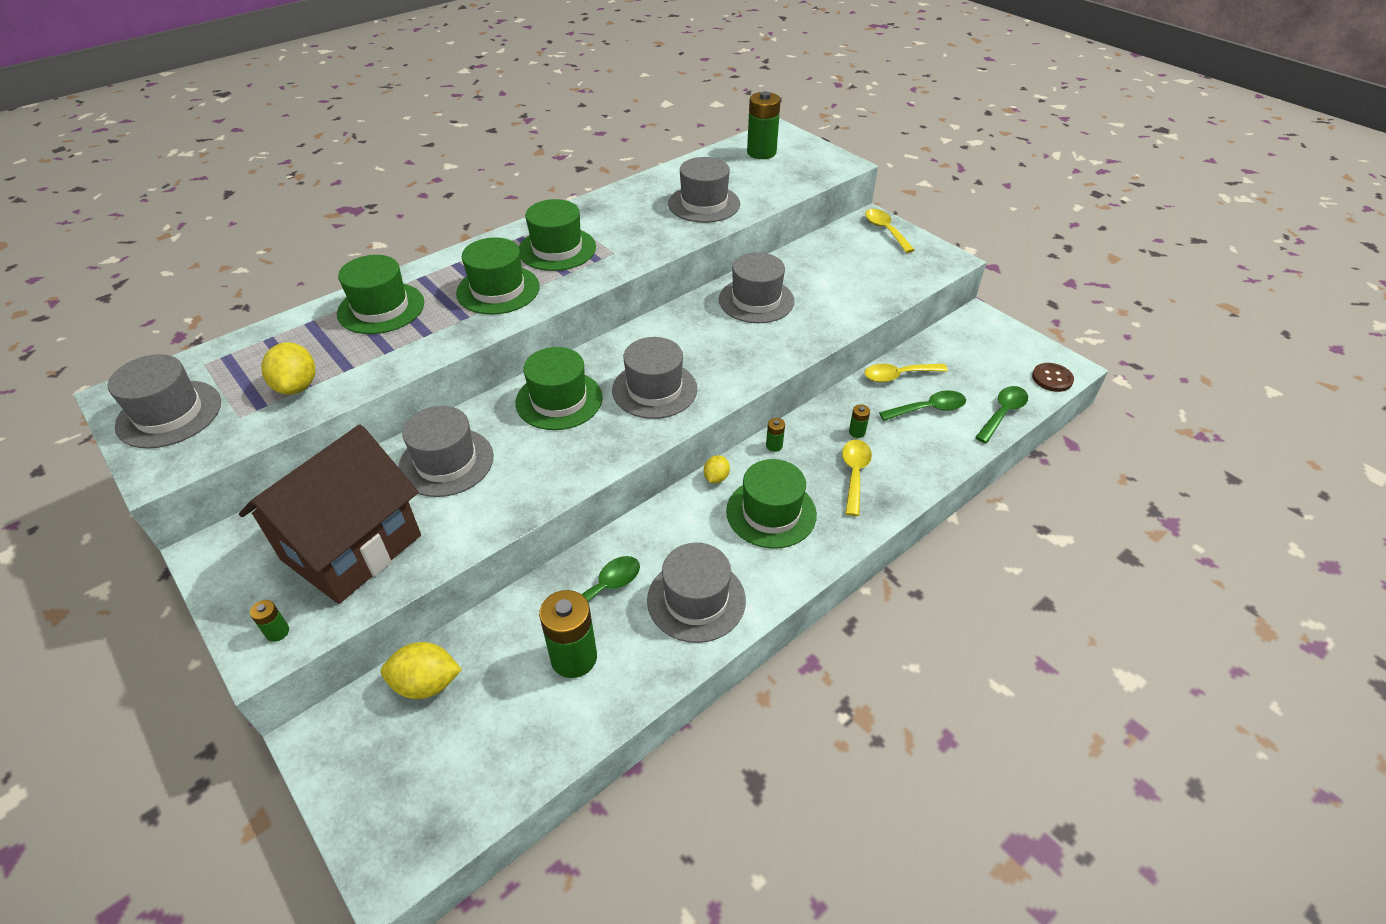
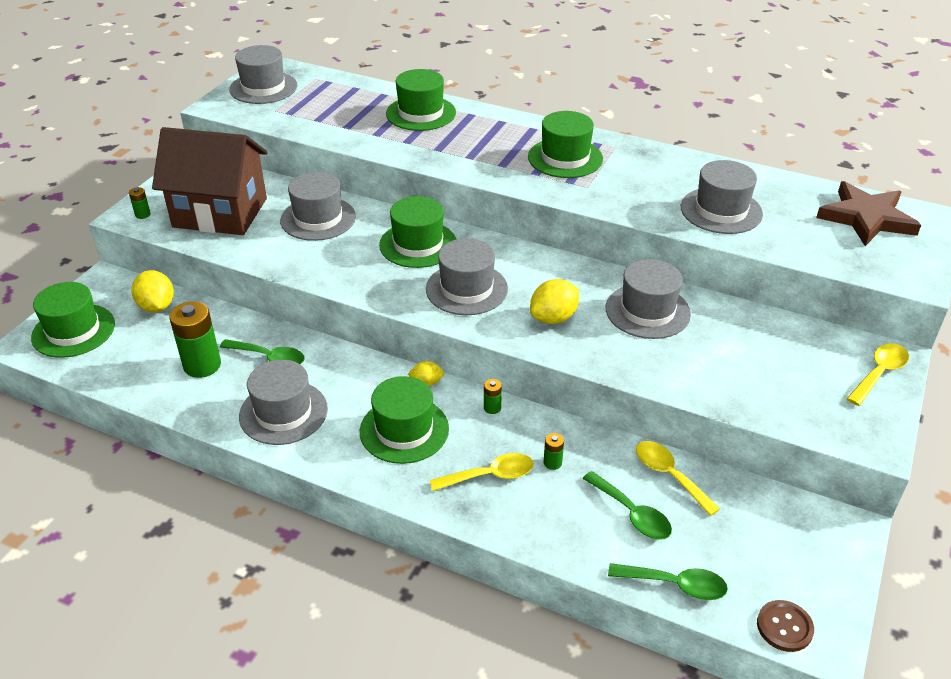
camera: 65 degrees right, 5 degrees down
yellow lemon [261,342,315,395] -> yellow lemon moved to [530,279,579,324]
green hat [456,237,540,315] -> green hat moved to [31,282,115,358]
green battery [747,91,781,159] -> brown star [816,181,921,246]

